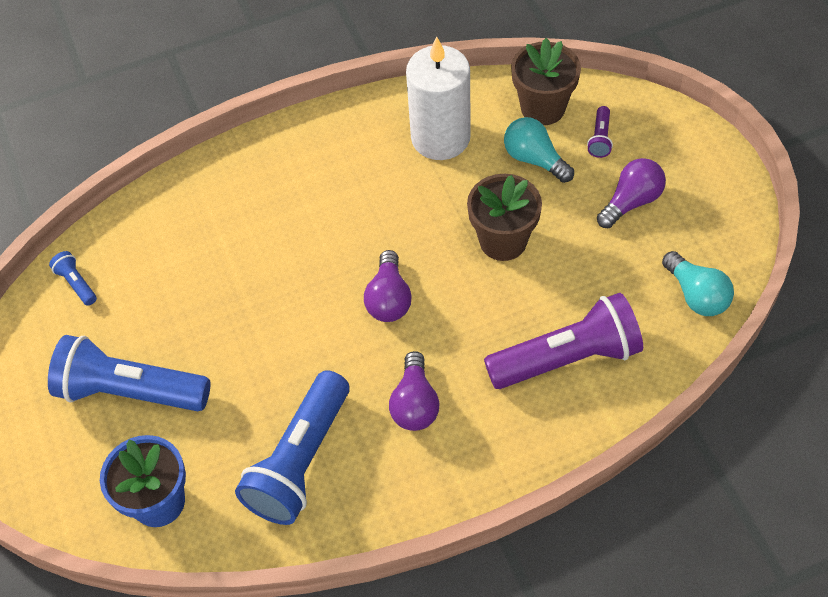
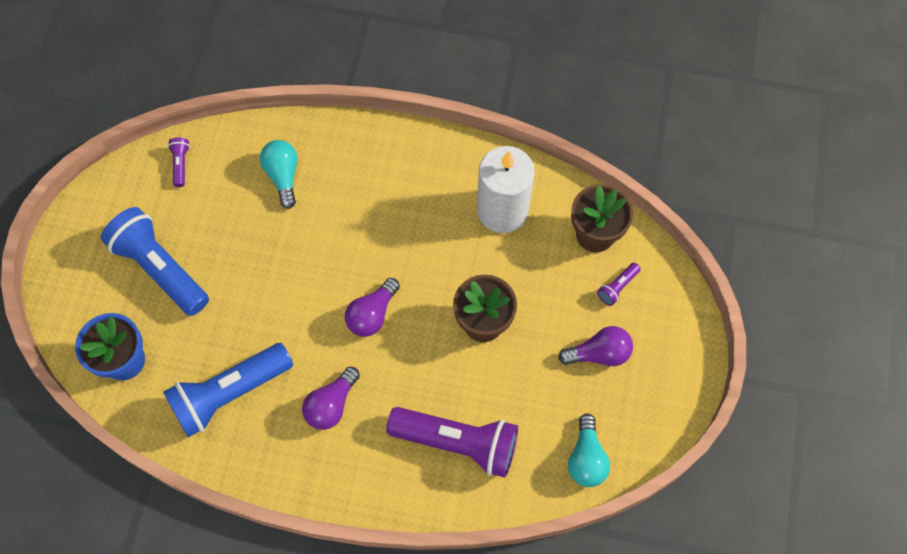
camera: 30 degrees right, 10 degrees up
blue flashlight [49,251,97,306] -> purple flashlight [168,137,190,187]
turquoise light bulb [504,117,574,183] -> turquoise light bulb moved to [260,140,298,209]

